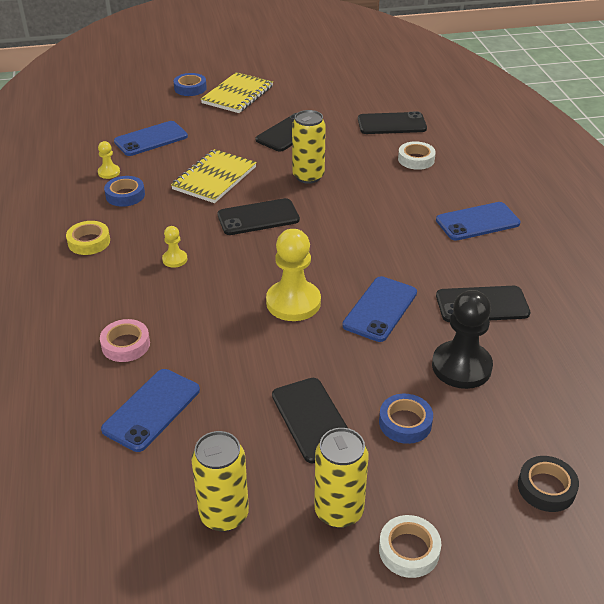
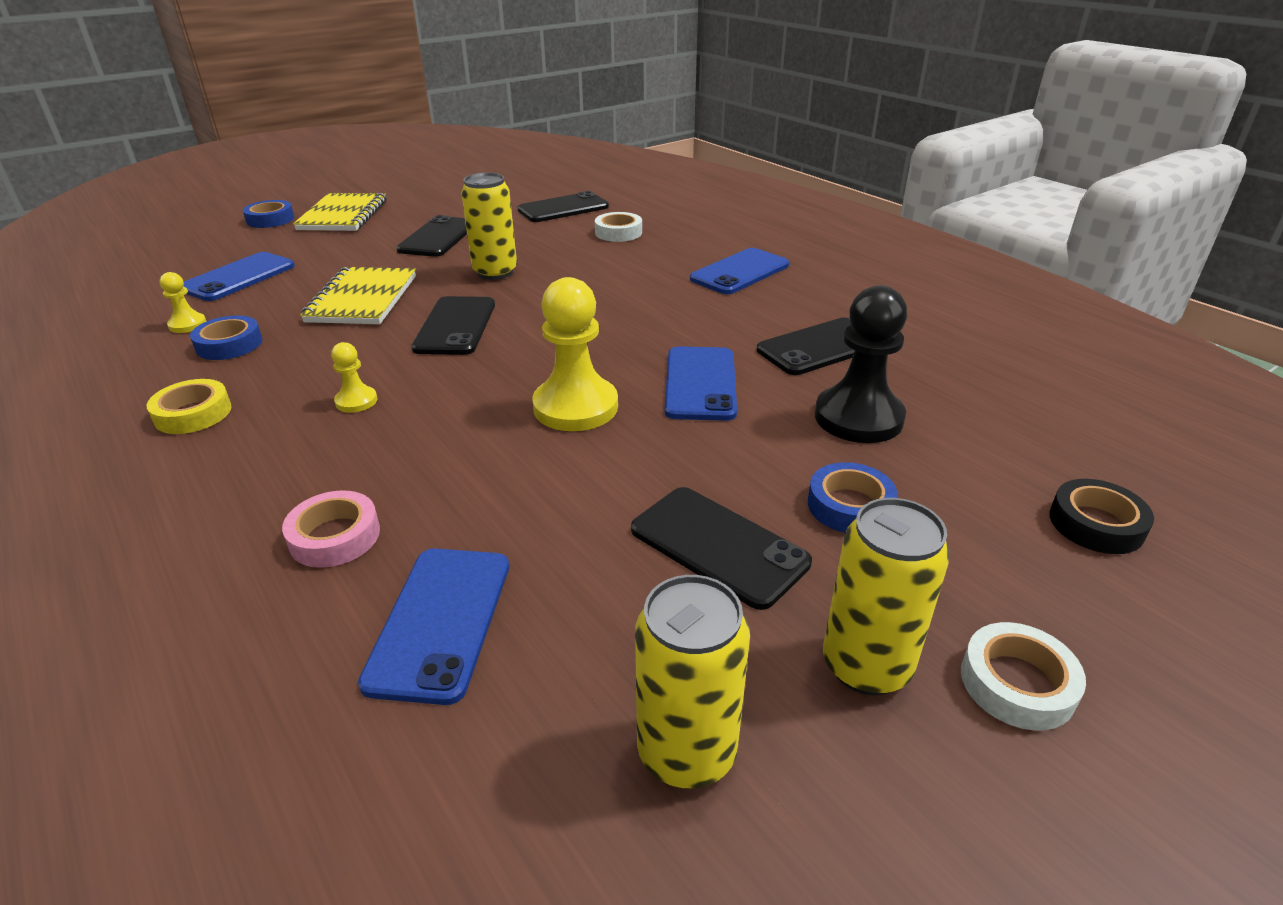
camera: 25 degrees left, 5 degrees down
black phone [217,198,300,235] -> black phone turned 45 degrees counterclockwise [411,296,495,355]

